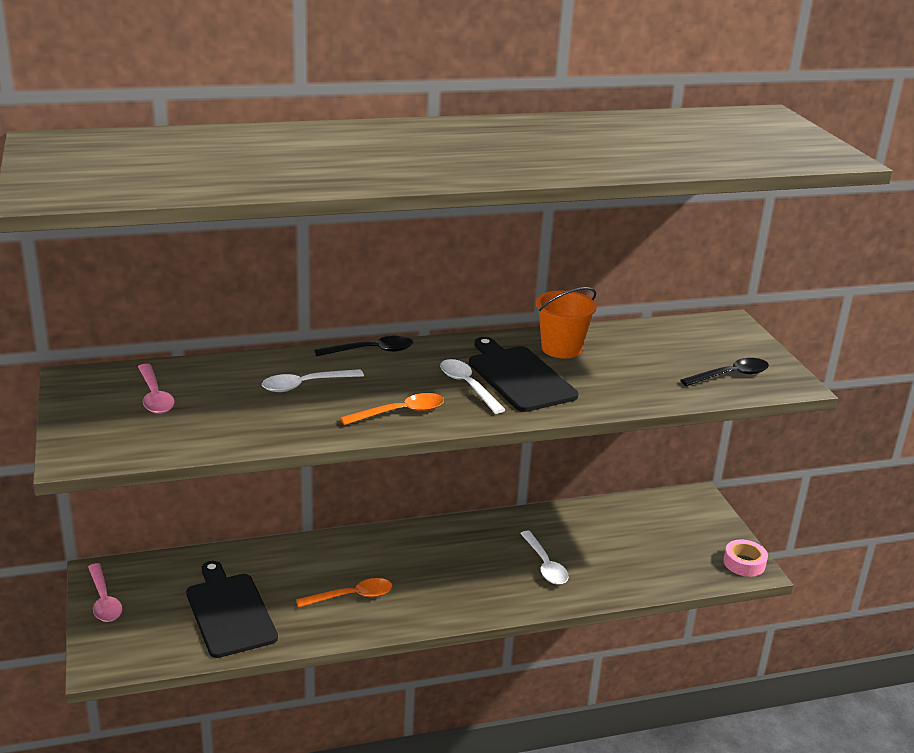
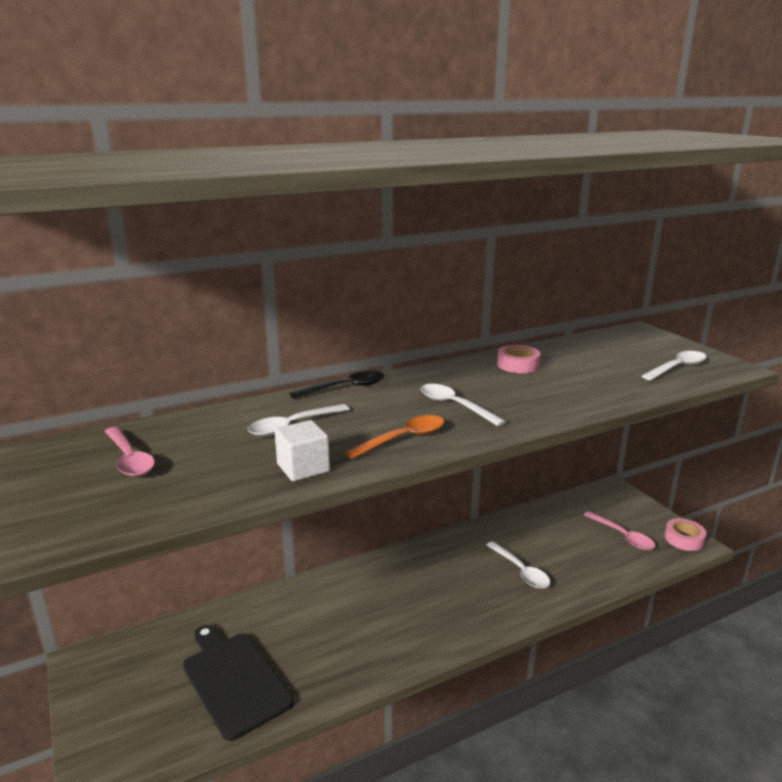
camera: 10 degrees left, 5 degrees down
pink spoon [88,563,123,622] -> pink spoon moved to [584,511,655,550]
orange spoon [296,578,392,608] -> none
black cutting board [469,337,579,412] -> none
orange bucket [536,287,597,358] -> pink tape [497,345,541,373]
black spoon [680,358,769,386] -> white spoon [642,351,707,380]
none -> white cube [275,420,330,481]

